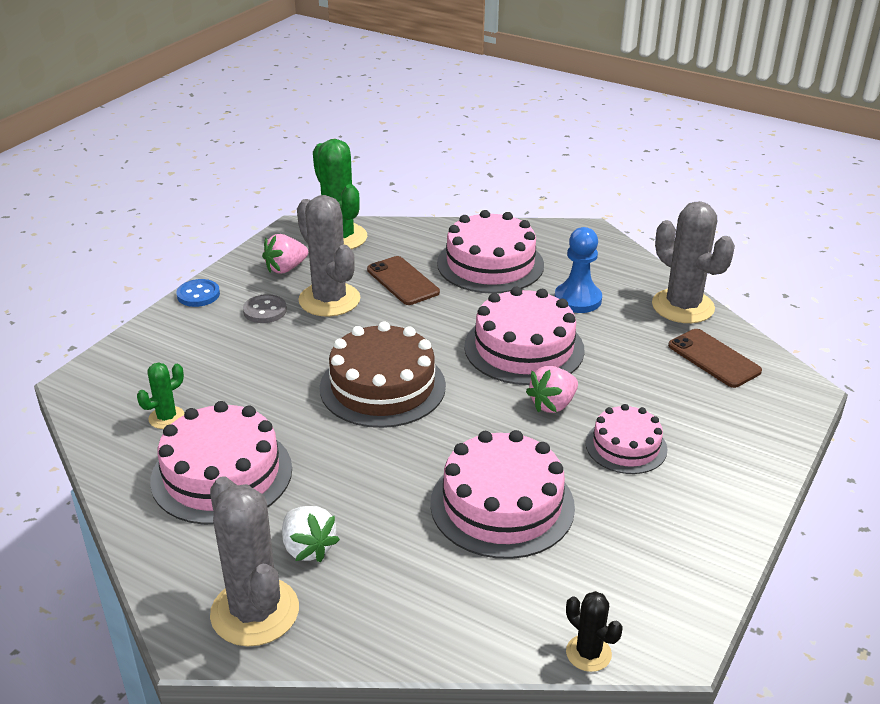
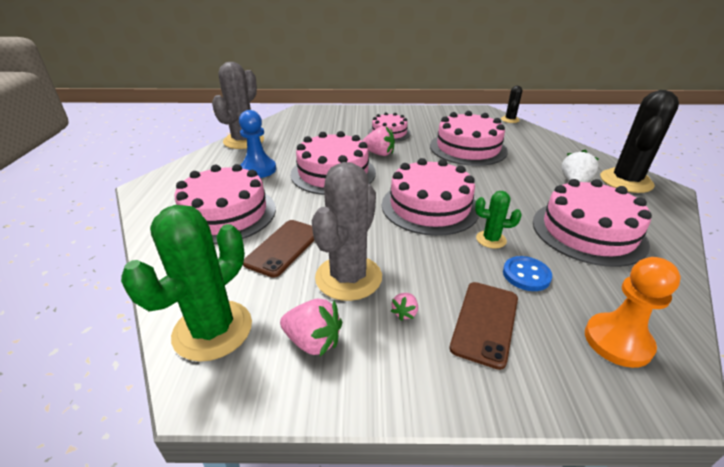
camera: 120 degrees left, 0 degrees up
green cactus [137,363,184,429] -> green cactus moved to [475,191,521,249]
blue button [176,279,220,307] -> blue button moved to [503,256,552,291]
grey cactus [210,476,299,647] -> black cactus [600,90,679,193]
grey button [243,294,287,323] -> pink strawberry [391,293,418,321]
brown cake [320,321,446,428] -> pink cake [382,158,479,236]
brown phone [668,329,762,388] -> brown phone moved to [449,282,518,370]
none -> orange pawn [585,257,681,368]

